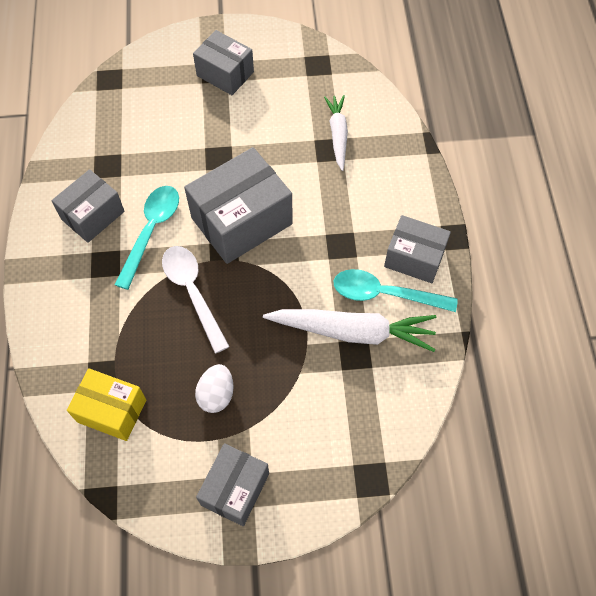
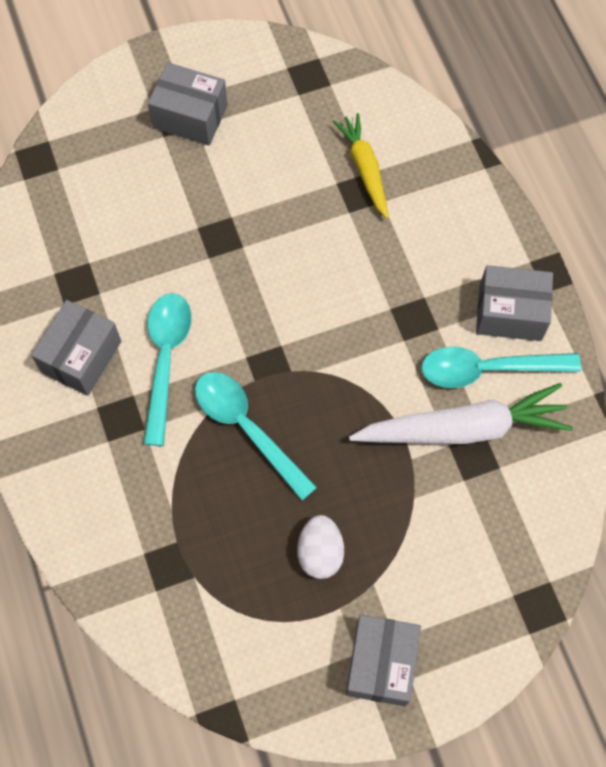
camera: 15 degrees left, 5 degrees up
yellow box [67,368,146,441] -> none
white spoon [162,246,230,353] -> turquoise spoon [195,372,317,500]
grey box [184,147,293,264] -> none
white carrot [324,95,348,171] -> yellow carrot [333,113,389,219]

